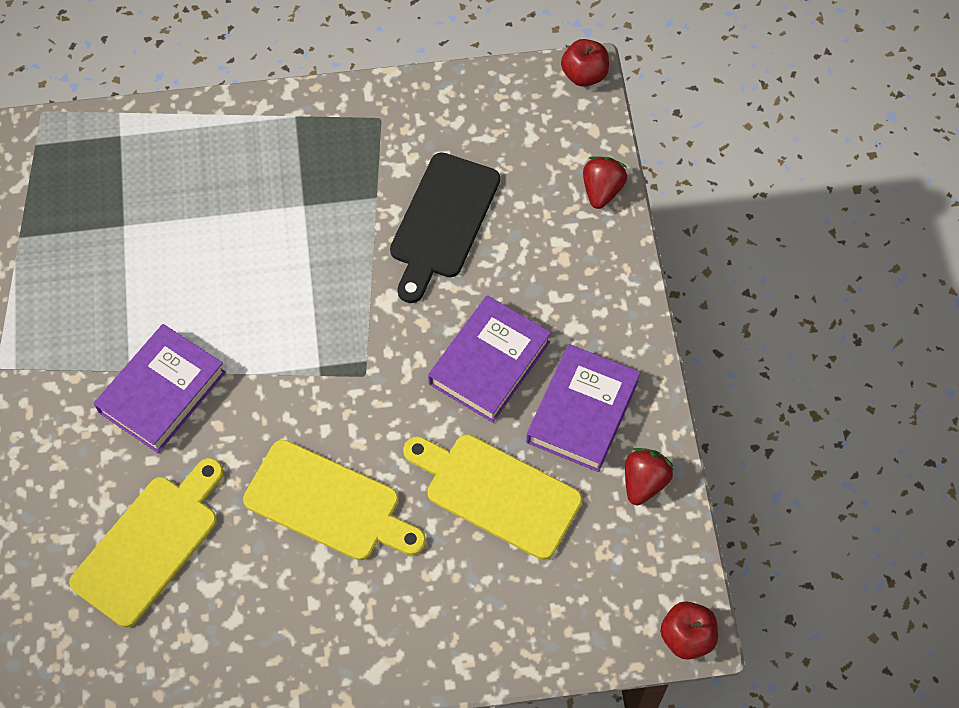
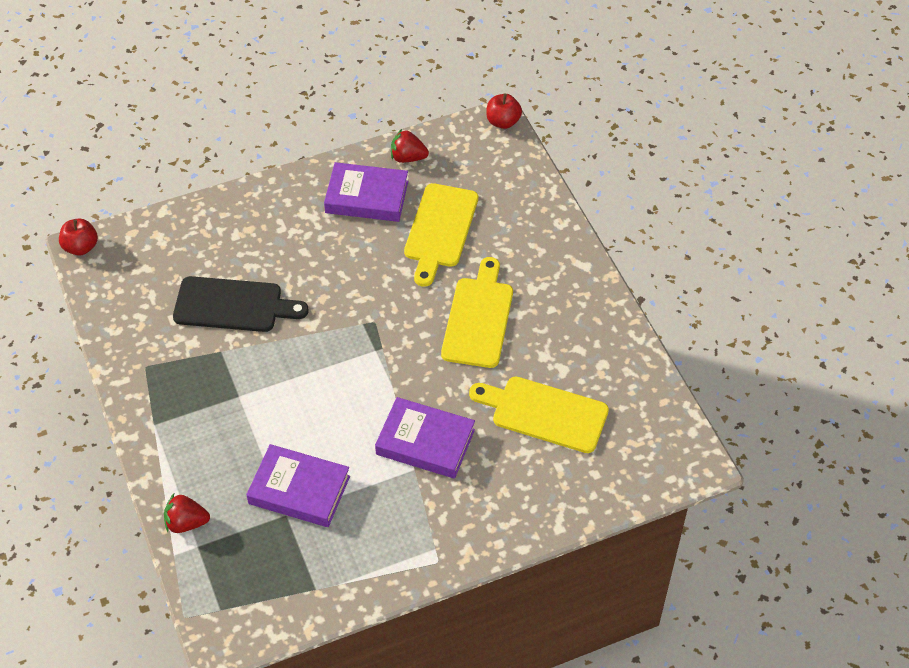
camera: 105 degrees left, 10 degrees down
purple book [428,295,551,423] -> purple book moved to [246,444,350,527]
red strawberry [583,156,627,209] -> red strawberry moved to [164,494,210,533]

